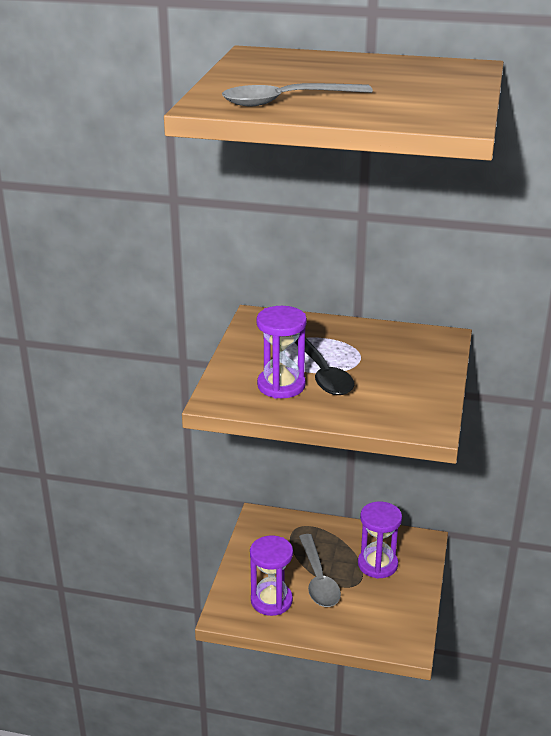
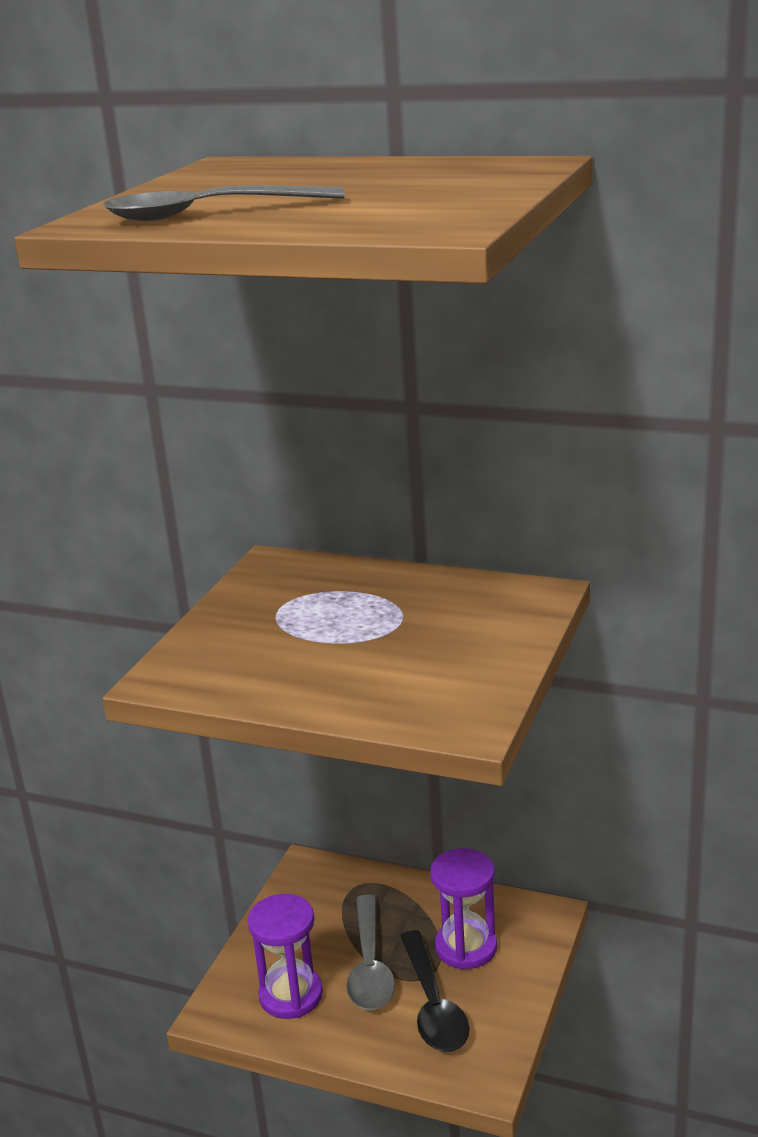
camera: 10 degrees right, 5 degrees down
purple hourglass [256,306,307,399] -> none
black spoon [294,337,354,395] -> black spoon moved to [400,930,469,1052]

